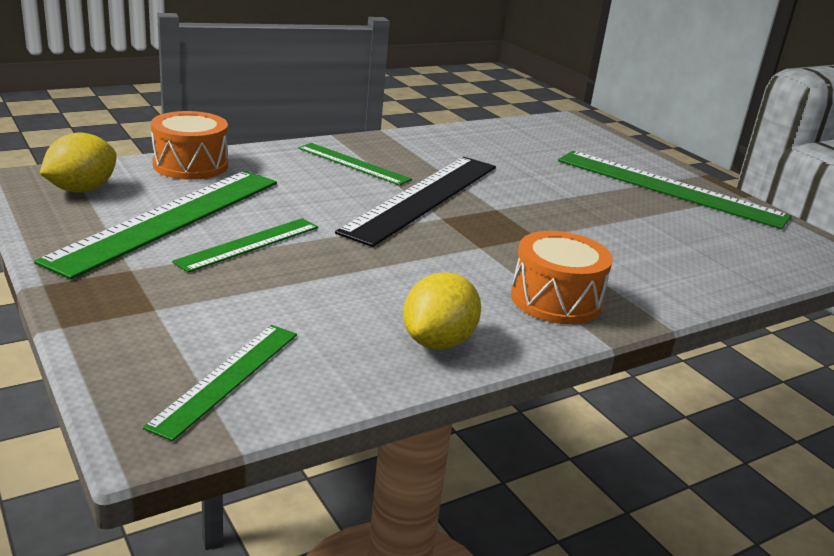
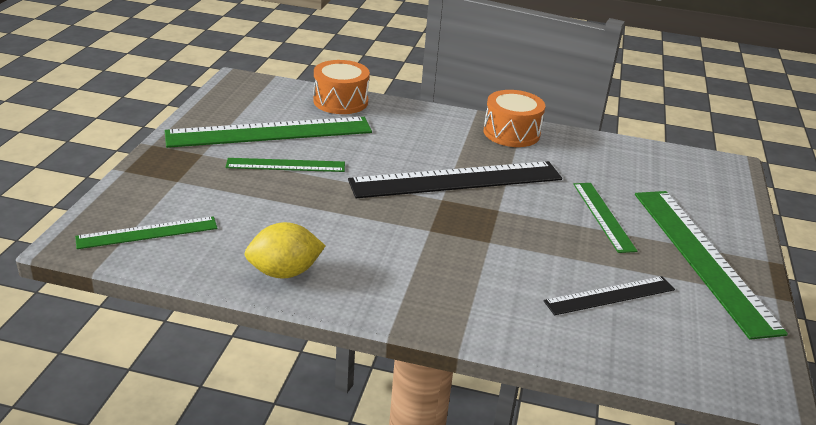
camera: 45 degrees right, 5 degrees up
yellow lemon [39,133,117,193] -> none
green ruler [298,143,412,186] -> green ruler moved to [573,183,637,253]
orange drum [511,231,613,324] -> orange drum moved to [483,90,545,147]
none -> black ruler [544,276,675,315]

